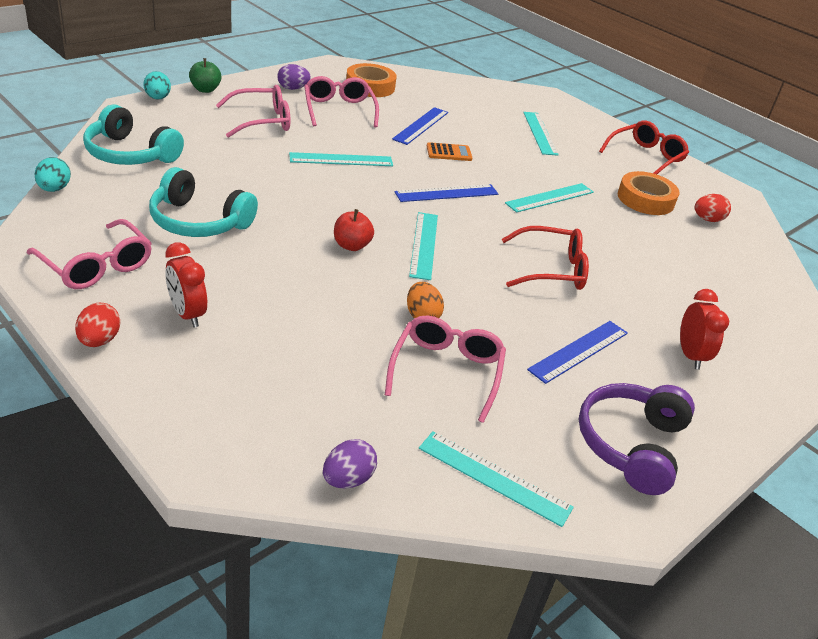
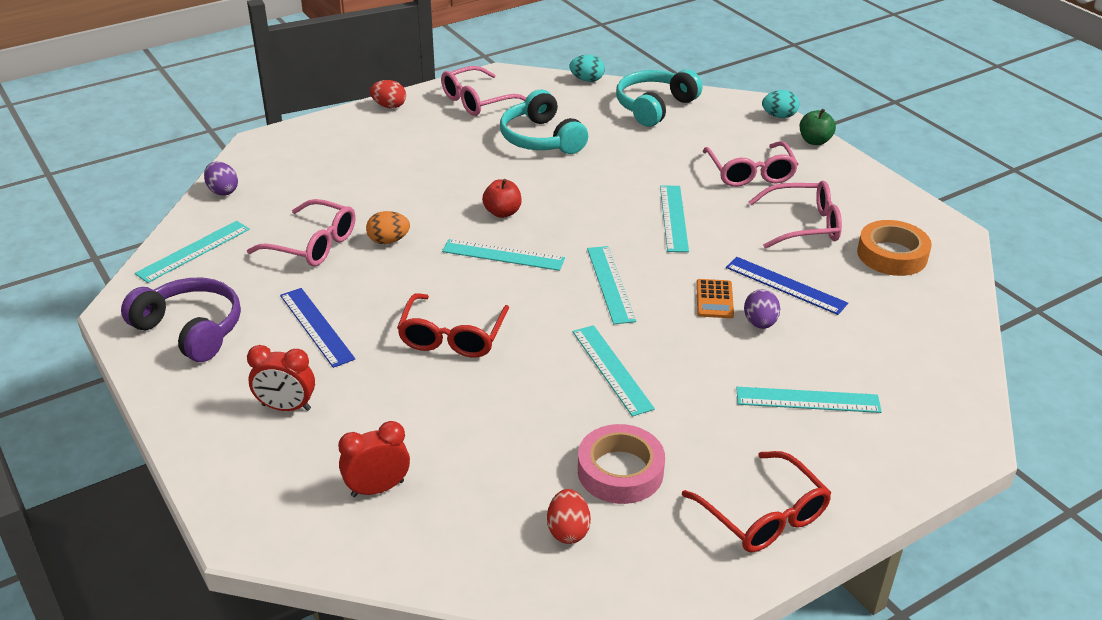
camera: 105 degrees right, 0 degrees up
turquoise headphones [149,167,258,237] -> turquoise headphones turned 60 degrees counterclockwise [500,89,588,154]
red clock [165,242,207,327] -> red clock moved to [338,421,410,497]
purple egg [277,64,311,90] -> purple egg moved to [744,289,780,329]
blue ruler [394,184,498,202] -> turquoise ruler [587,246,636,324]
orange tape [618,171,679,215] -> pink tape [578,424,665,504]

